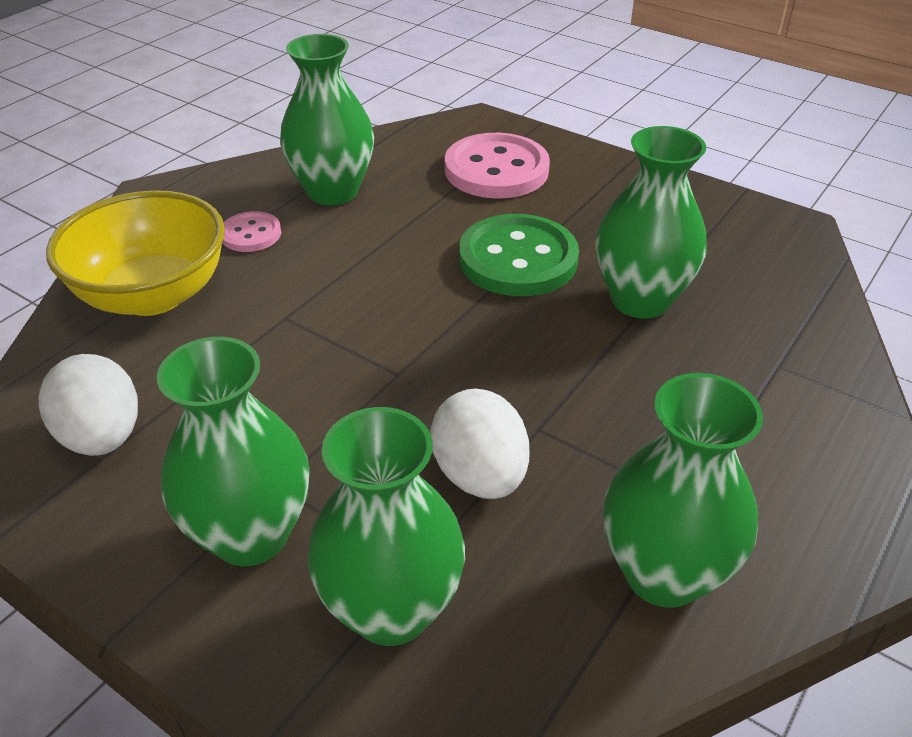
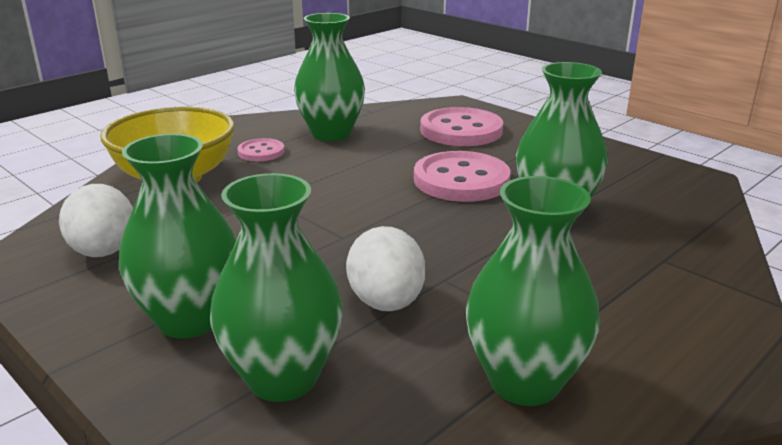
camera: 10 degrees right, 15 degrees down
green button [459,214,579,296] -> pink button [414,151,511,202]

